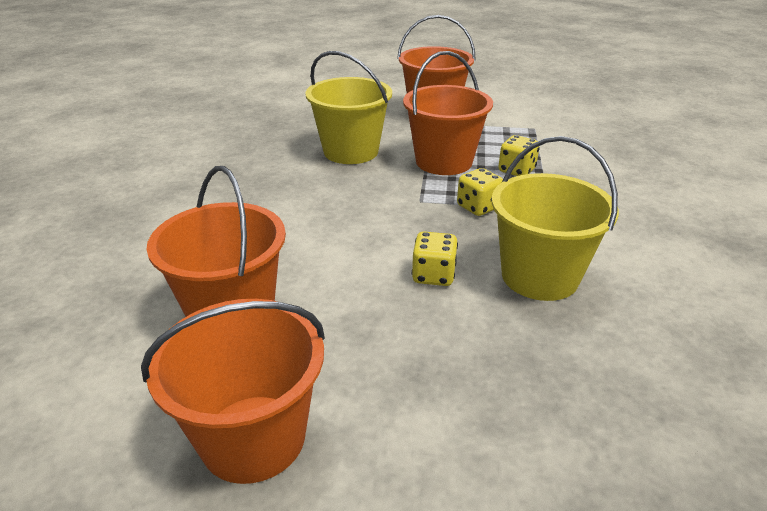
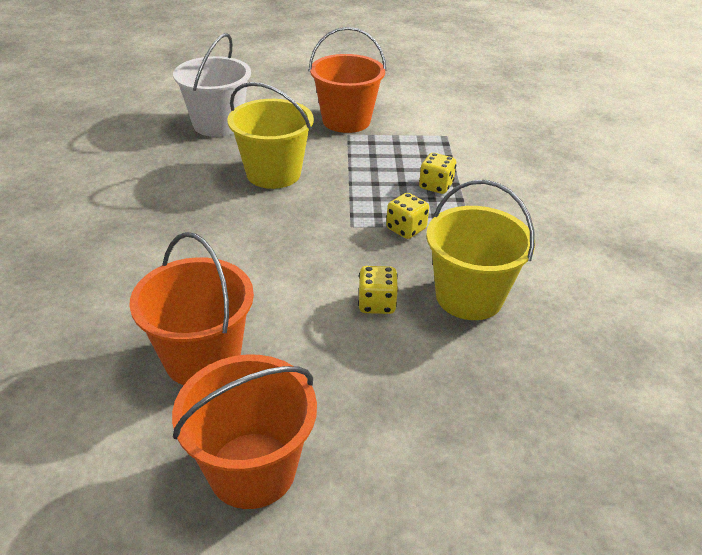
camera: 10 degrees left, 5 degrees up
orange bucket [403,51,493,175] -> none
none -> white bucket [173,33,251,137]

